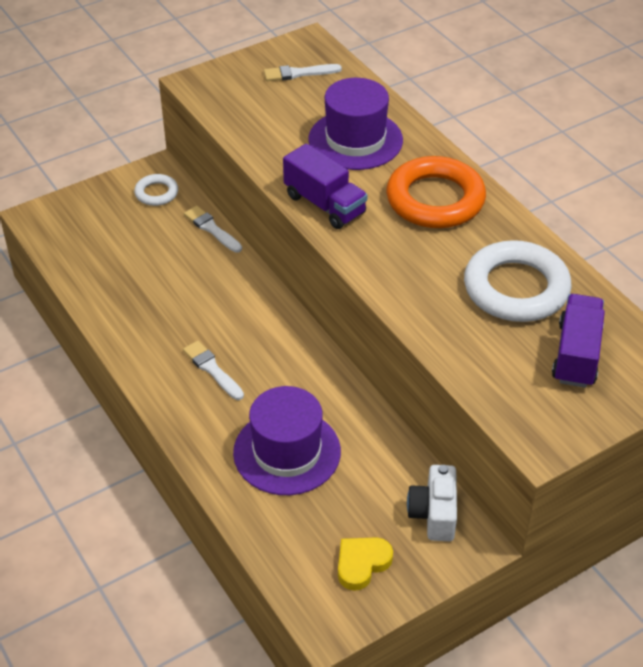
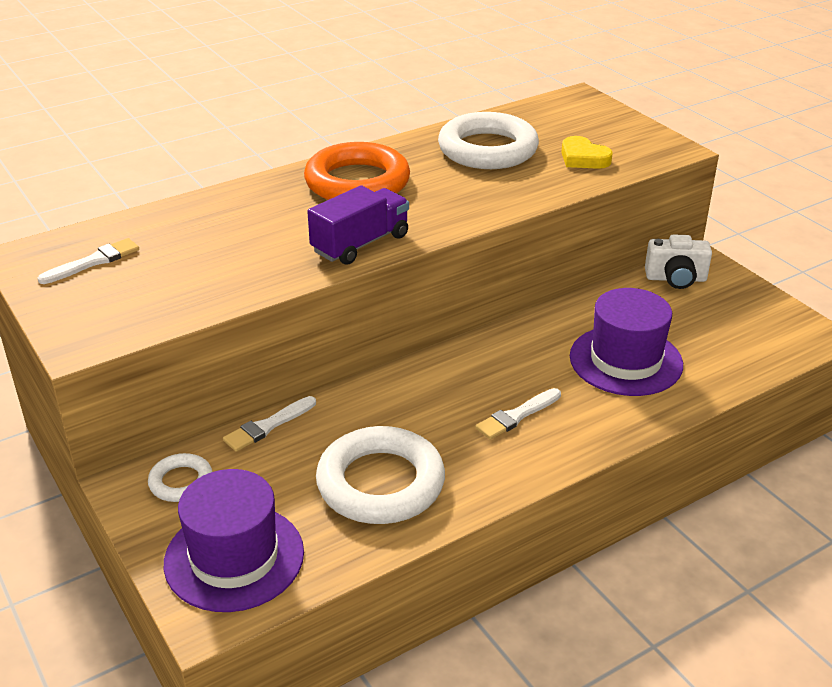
camera: 90 degrees left, 10 degrees down
white brush [264,64,342,81] -> white brush turned 120 degrees counterclockwise [37,238,139,284]
purple hat [308,78,403,170] -> purple hat moved to [164,469,304,612]
yellow heart [338,537,393,591] -> yellow heart moved to [561,136,613,169]
purple truck [552,294,605,388] -> none
none -> white ring [316,426,445,524]

